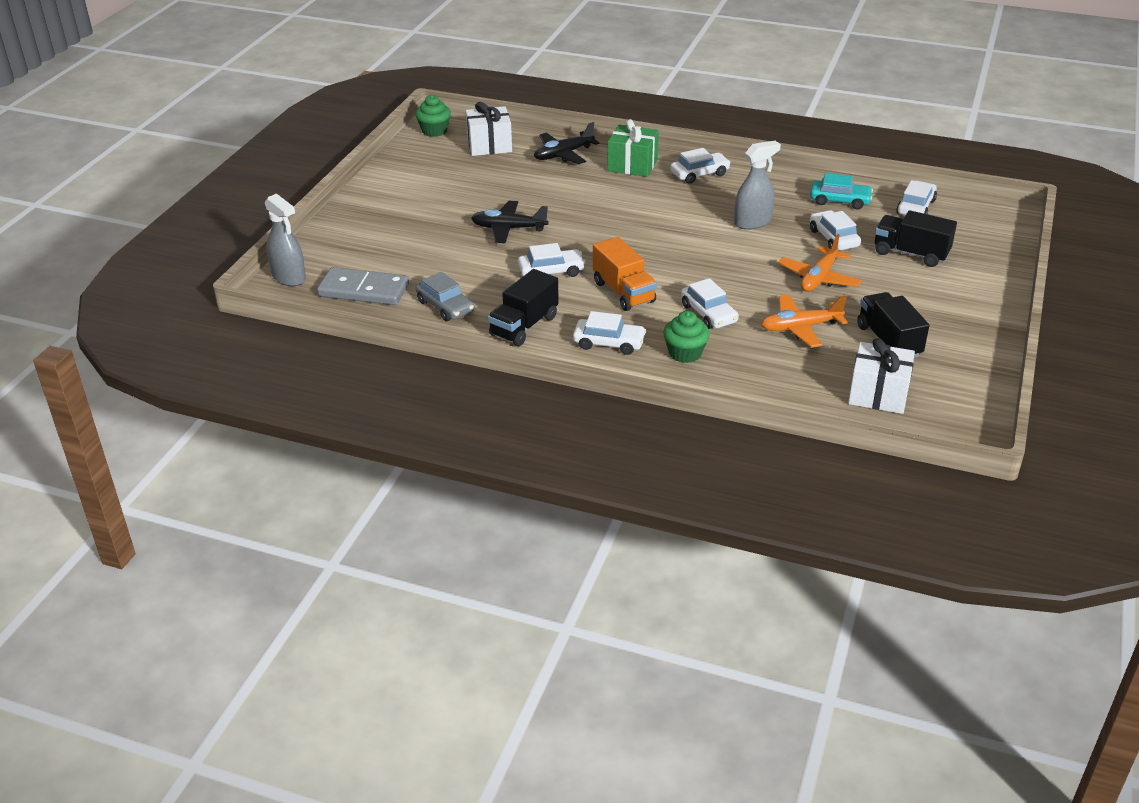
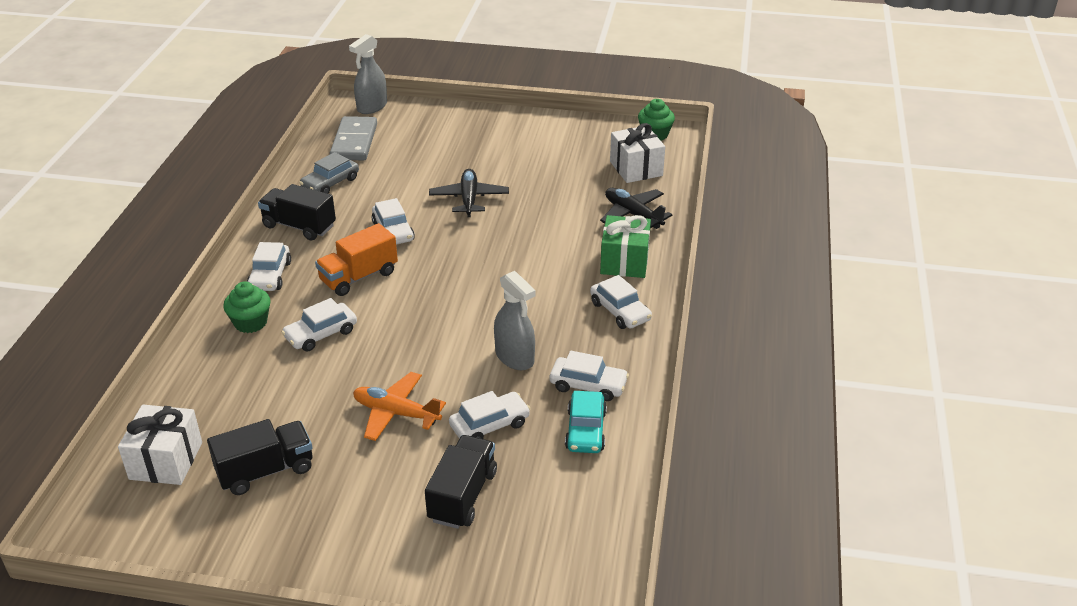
camera: 80 degrees right, 0 degrees up
orange plane [761,295,848,348] -> none
white car [896,180,937,215] -> white car moved to [550,350,629,401]

